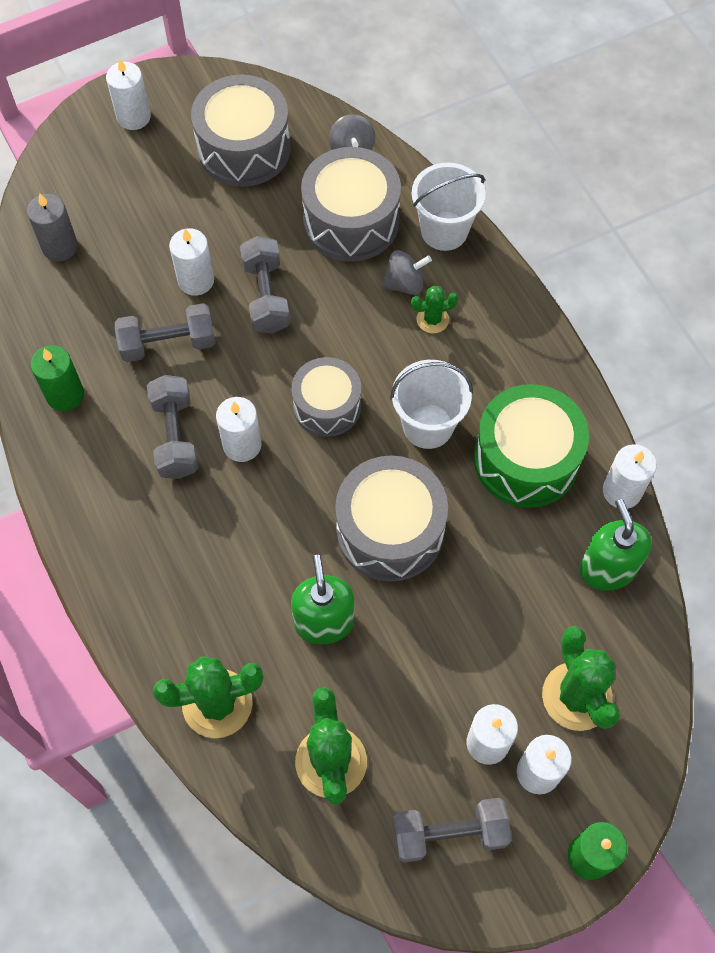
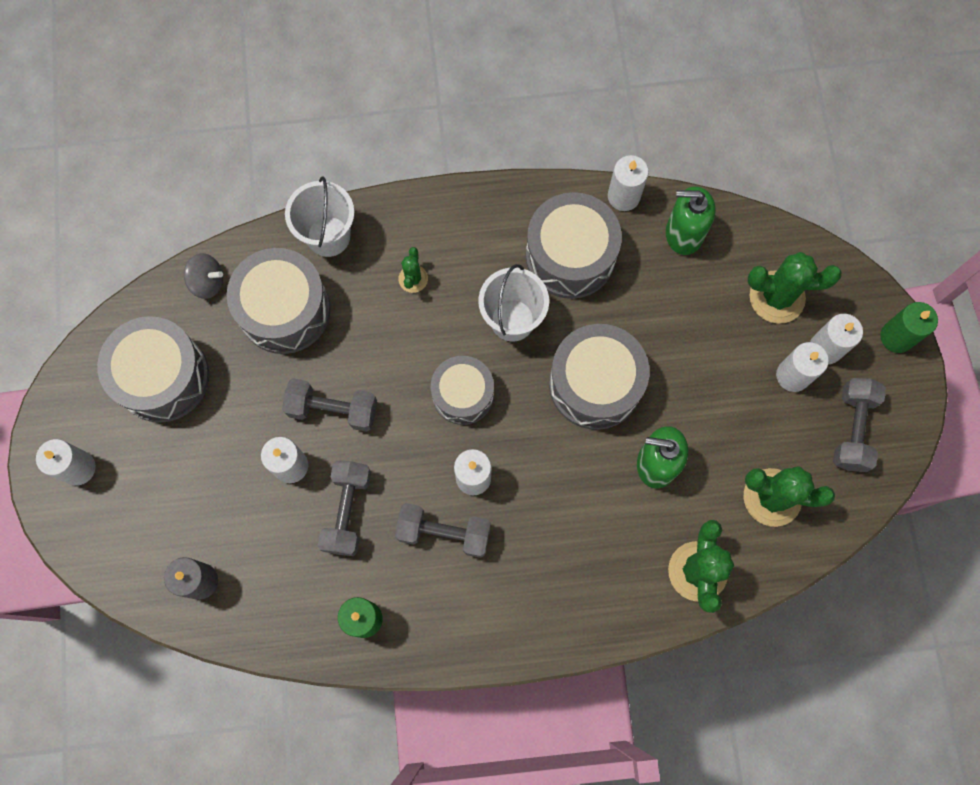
camera: 70 degrees left, 10 degrees up
grey spinning top [381,250,432,295] -> none
green drum [474,384,589,508] -> grey drum [526,192,622,299]

